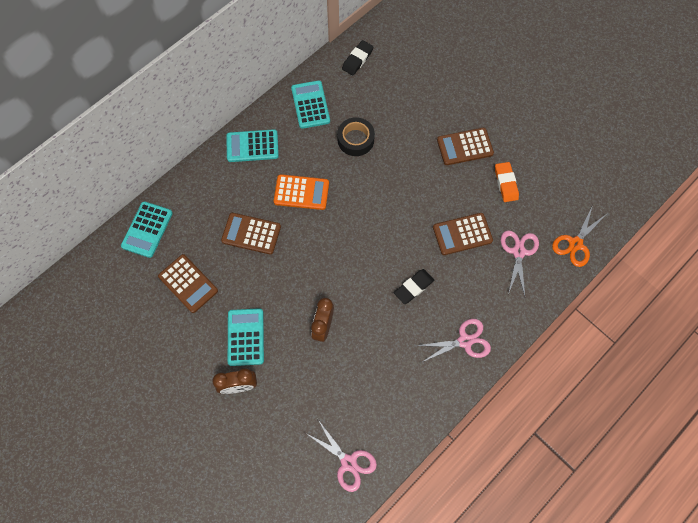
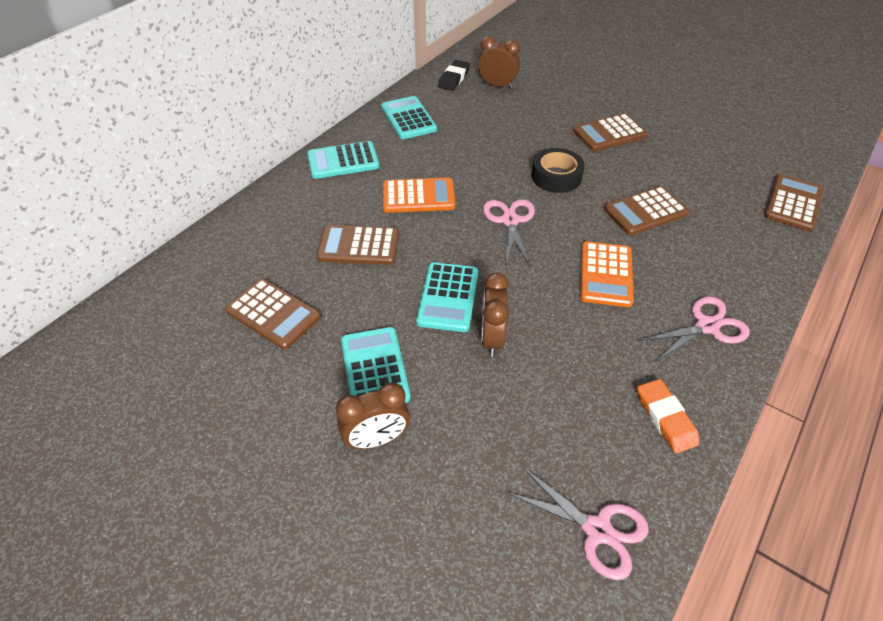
camera: 10 degrees left, 20 degrees down
turquoise calculator [121,201,173,258] -> turquoise calculator moved to [416,262,478,332]
black tape [337,117,375,156] -> black tape moved to [532,148,585,193]
black eraser [394,269,434,304] -> orange calculator [580,241,634,307]
orange eraser [495,162,519,202] -> orange eraser moved to [637,379,699,454]
pink scissors [501,230,539,296] -> pink scissors moved to [483,199,535,266]
orange scissors [552,205,605,267] -> brown calculator [764,174,823,231]
none -> brown clock [478,36,520,89]

